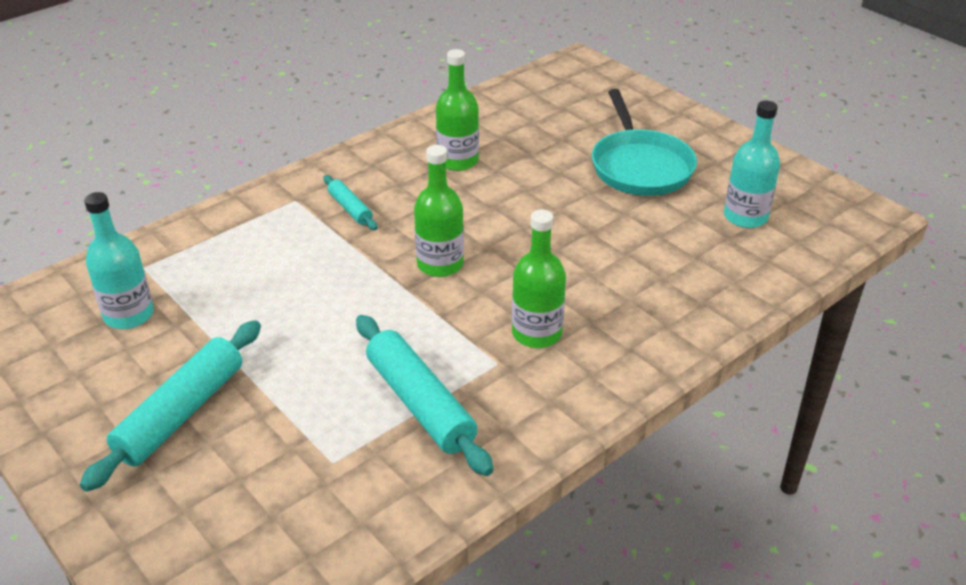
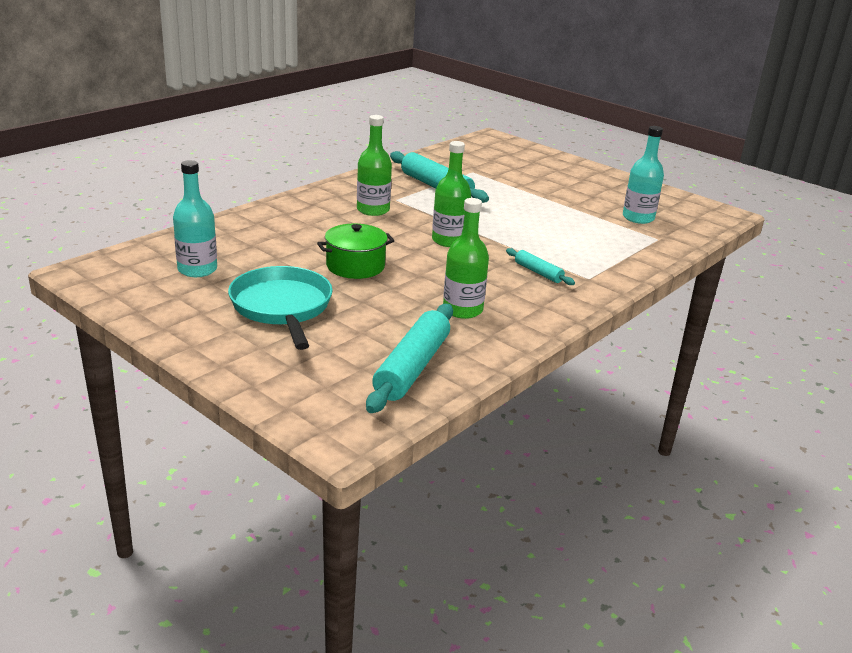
camera: 170 degrees right, 10 degrees down
turquoise rolling pin [80,320,261,492] -> turquoise rolling pin moved to [366,304,453,413]
none -> green pot [317,224,395,279]

